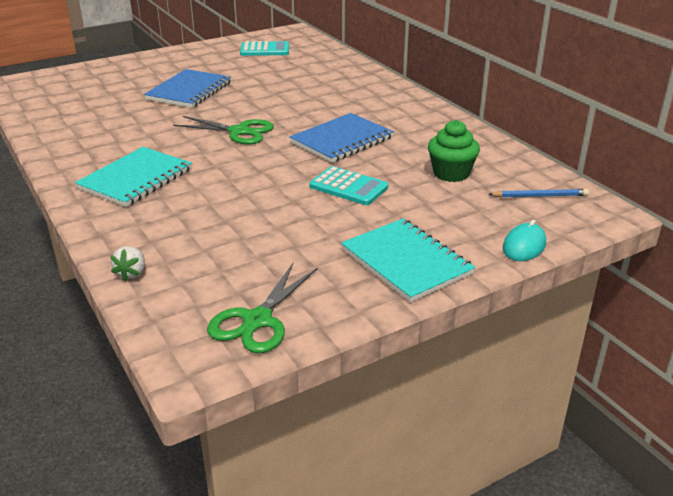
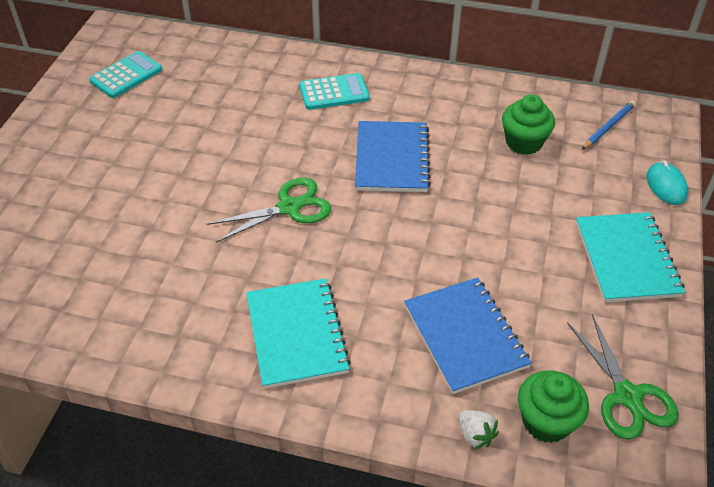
camera: 45 degrees left, 15 degrees up
blue notebook [144,69,231,108] -> blue notebook moved to [404,277,532,394]
turquoise calculator [309,166,388,205] -> turquoise calculator moved to [299,73,370,110]
turquoise notebook [341,219,475,302] -> turquoise notebook turned 75 degrees clockwise [576,212,685,302]
none -> green cupcake [518,370,589,443]

